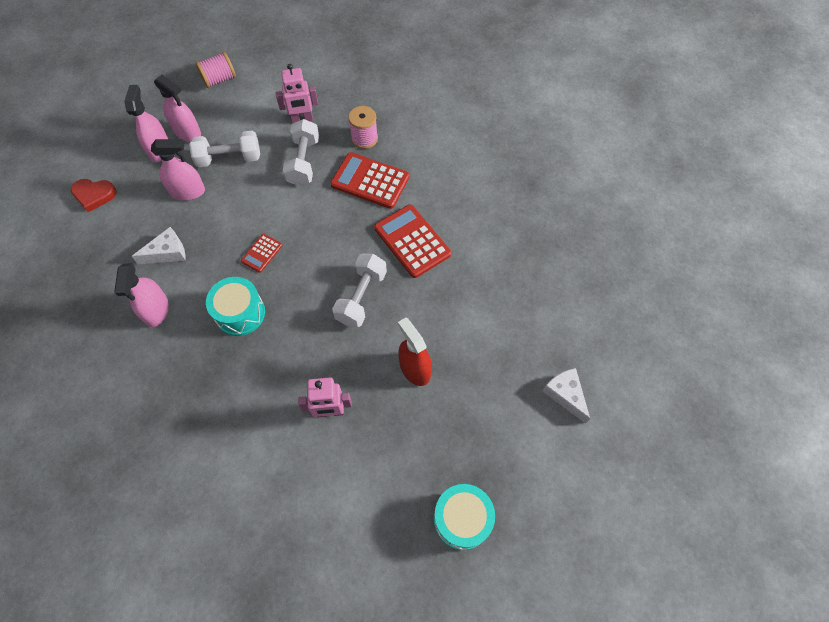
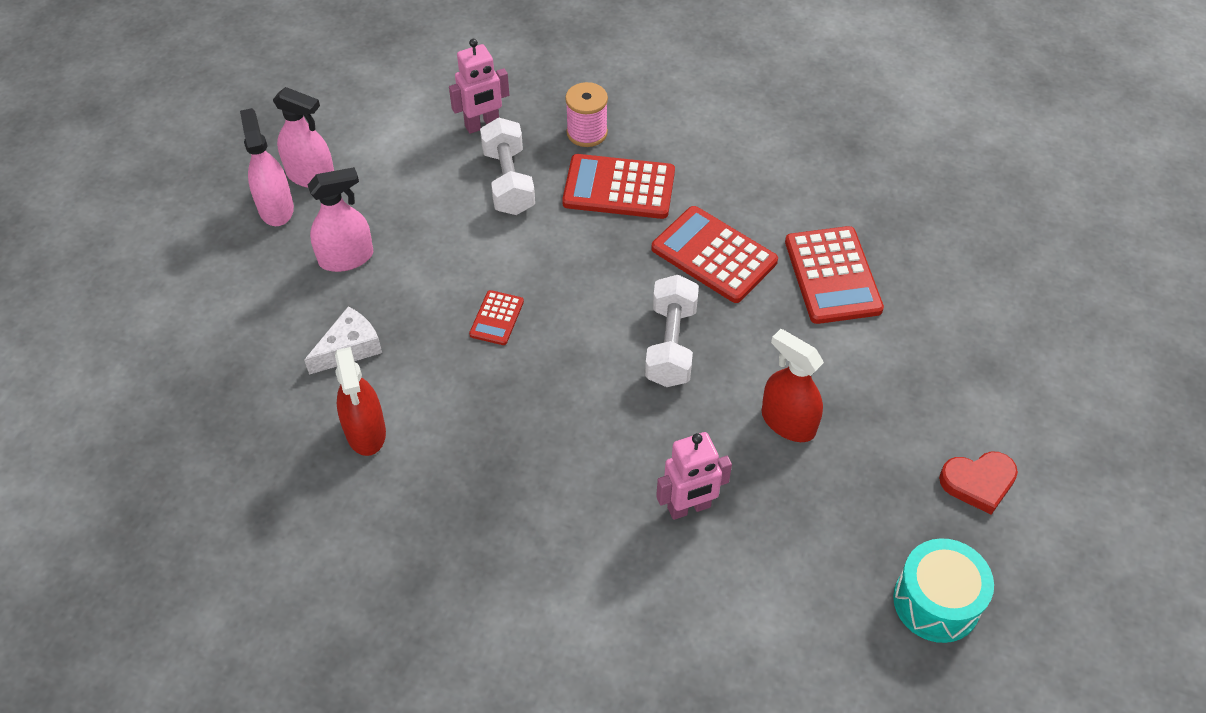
camera: 15 degrees left, 10 degrees down
red heart [71,179,117,212] -> red heart moved to [939,451,1018,515]
pink spray bottle [114,263,169,327] -> red spray bottle [335,347,386,456]
white dumbbell [189,131,260,167] -> none
pink spool [196,52,236,88] -> none
turquoise drum [206,277,265,336] -> none
white cheese [542,368,590,424] -> none
none -> red calculator [785,226,884,324]

